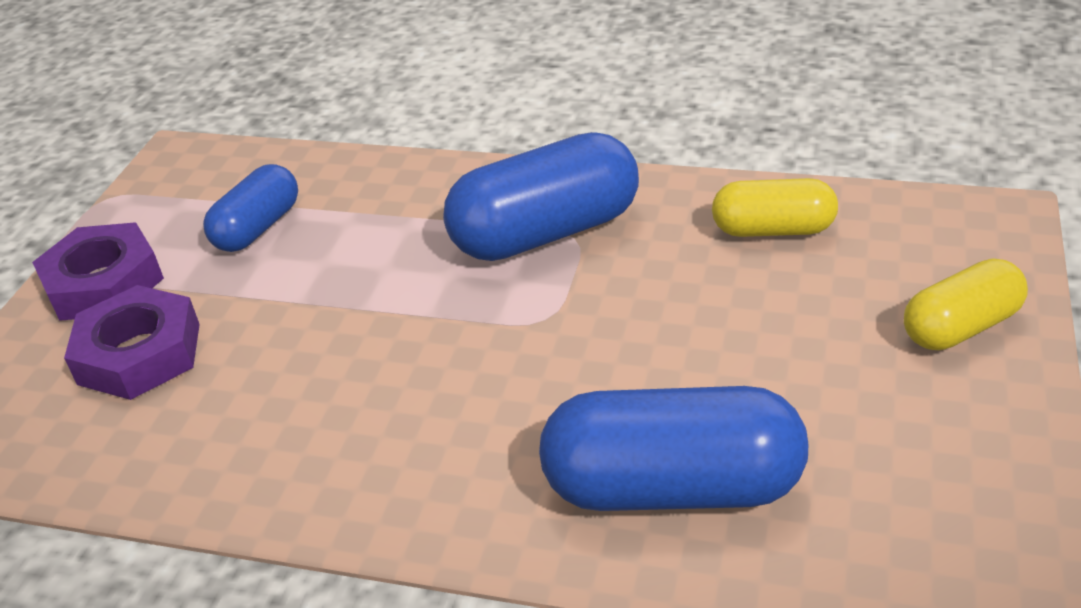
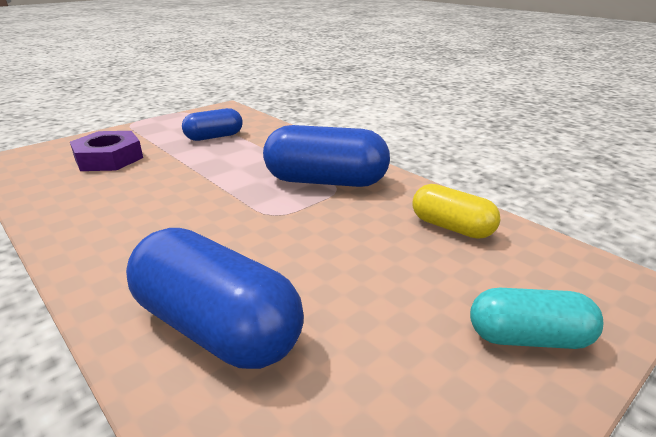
camera: 30 degrees right, 10 degrees down
purple nut [32,222,164,321] -> none
yellow capsule [904,258,1028,350] -> turquoise capsule [470,288,603,349]

